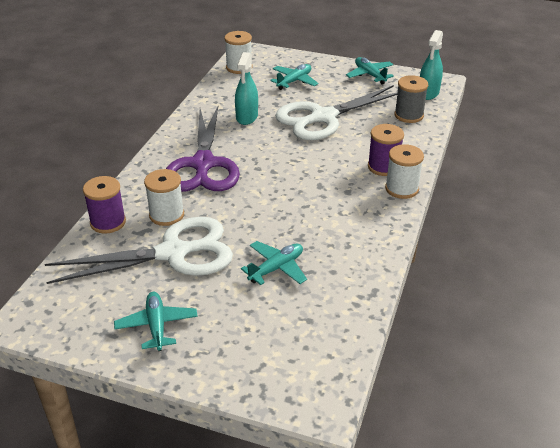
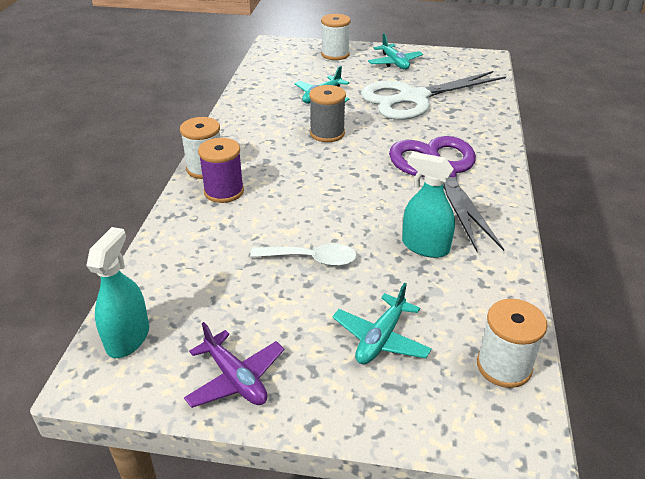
camera: 170 degrees right, 0 degrees up
purple spool [83,176,126,234] -> none
white spool [144,169,184,226] -> white spool moved to [321,14,351,60]
turquoise spray bottle [235,52,258,125] -> turquoise spray bottle turned 60 degrees counterclockwise [402,152,455,258]
white scissors [275,85,398,140] -> white spoon [250,244,357,266]
turquoise plane [346,57,394,85] -> purple plane [184,322,284,408]
grey spool [395,75,428,123] -> grey spool moved to [309,85,346,142]

